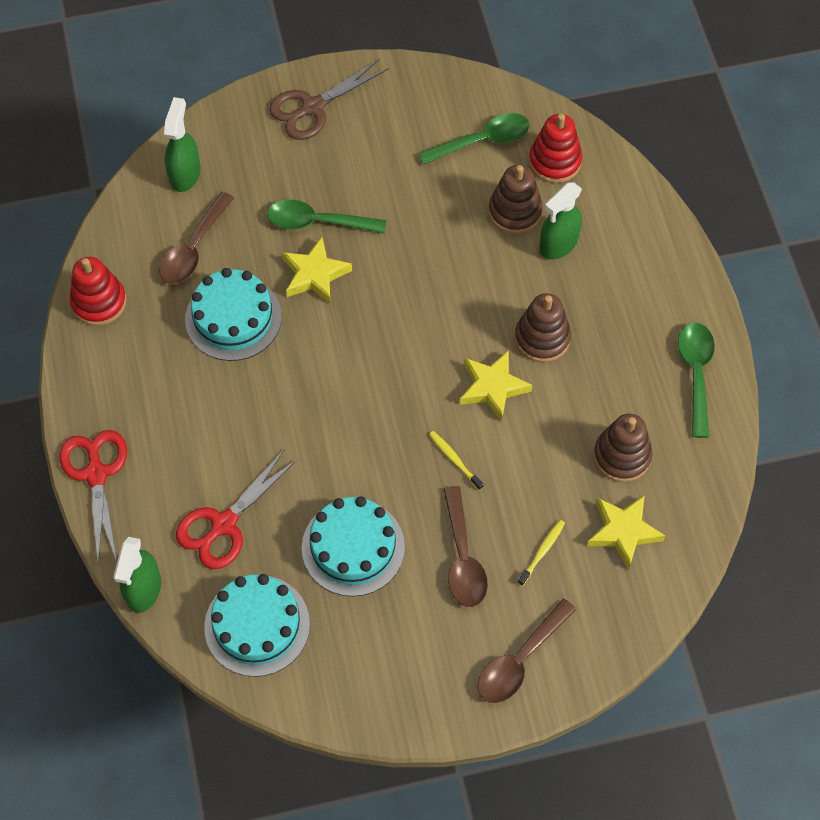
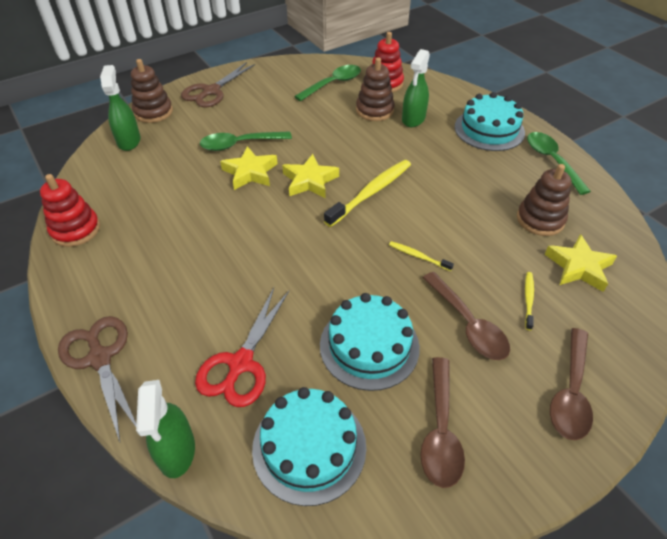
camera: 20 degrees left, 15 degrees down
red scissors [59,430,127,564] -> brown scissors [58,316,136,442]
brown spoon [159,192,234,284] -> brown spoon moved to [420,357,465,488]
turquoise cake [185,268,282,361] -> turquoise cake moved to [455,92,525,151]
yellow star [460,350,532,422] -> yellow star moved to [282,154,339,198]
brown stacking toy [515,293,571,362] -> brown stacking toy moved to [131,59,173,123]
none -> yellow toothbrush [324,160,411,227]

